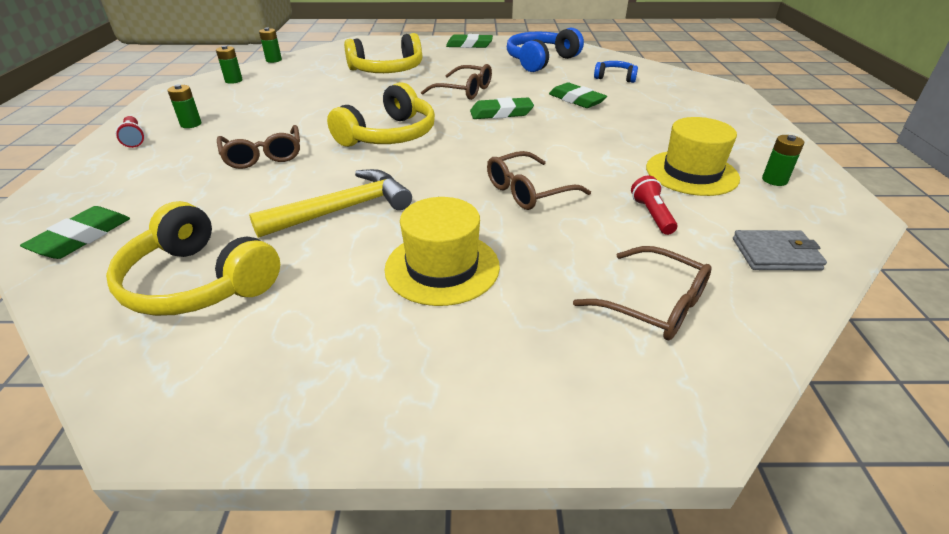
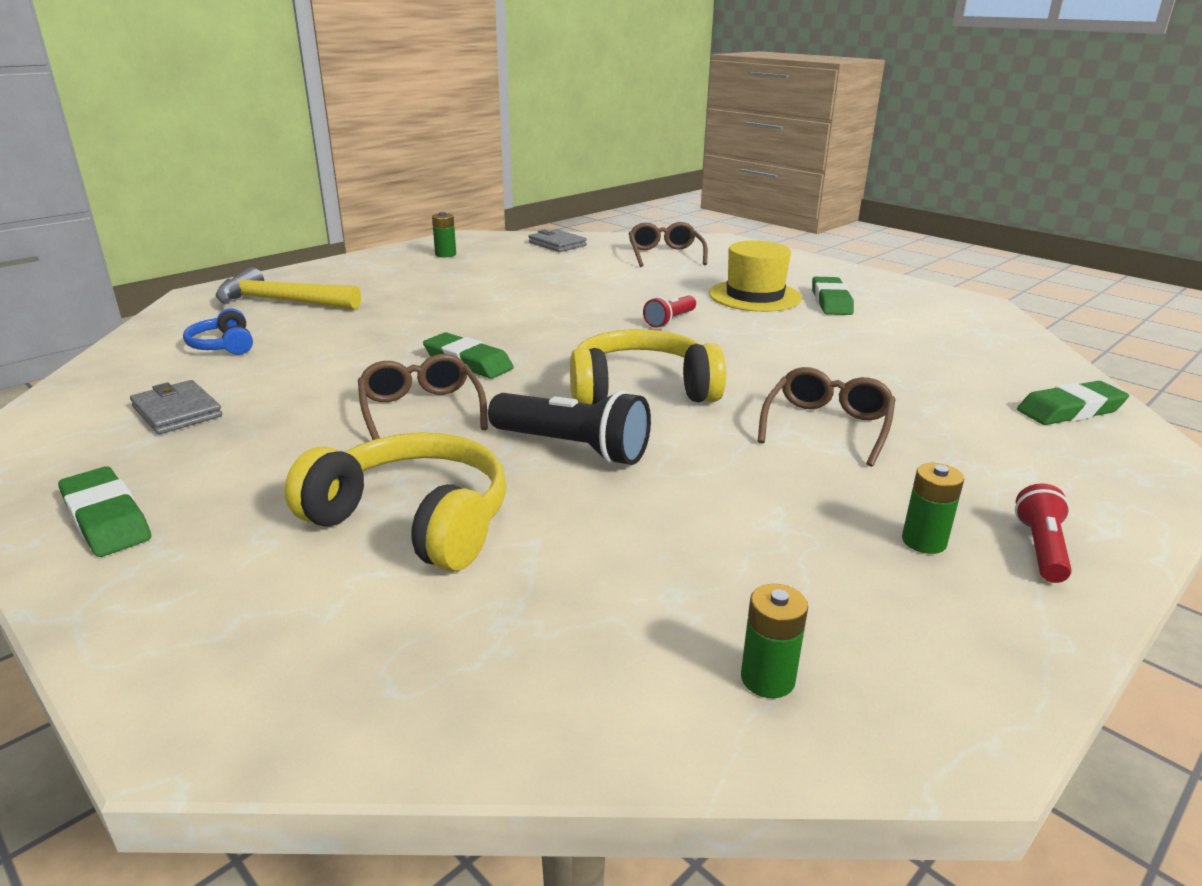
camera: 135 degrees left, 10 degrees down
yellow headphones [106,201,280,316] -> none
yellow hammer [249,169,412,238] -> yellow hammer moved to [216,267,361,310]
green battery [259,28,282,63] -> none
brown glasses [487,151,591,210] -> none
blue headphones [507,28,584,72] -> grey wallet [130,380,222,434]
green eraser [549,83,607,108] -> green eraser moved to [812,277,854,315]
red flashlight [631,176,678,235] -> red flashlight moved to [643,296,696,328]
yellow hat [646,117,740,196] -> none
none -> black flashlight [488,390,651,465]

